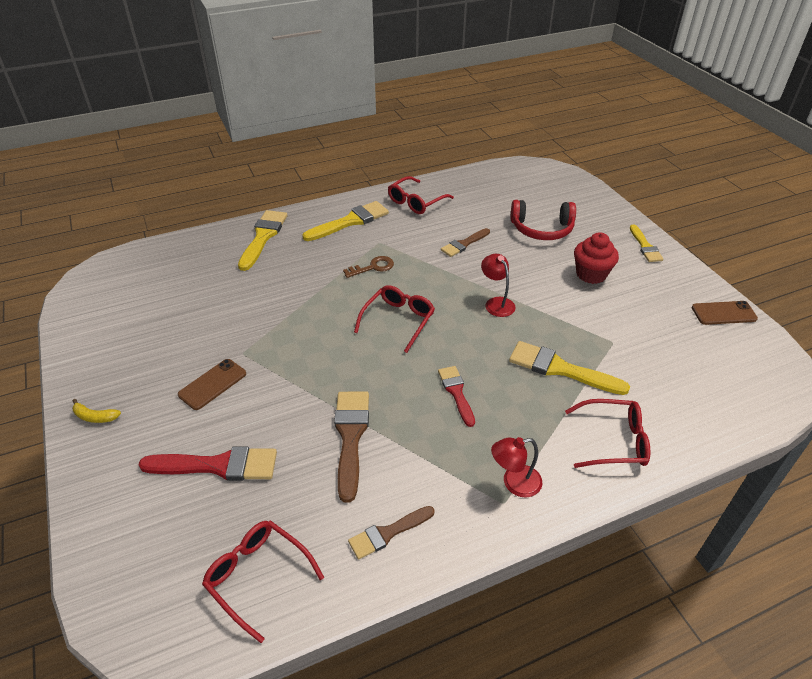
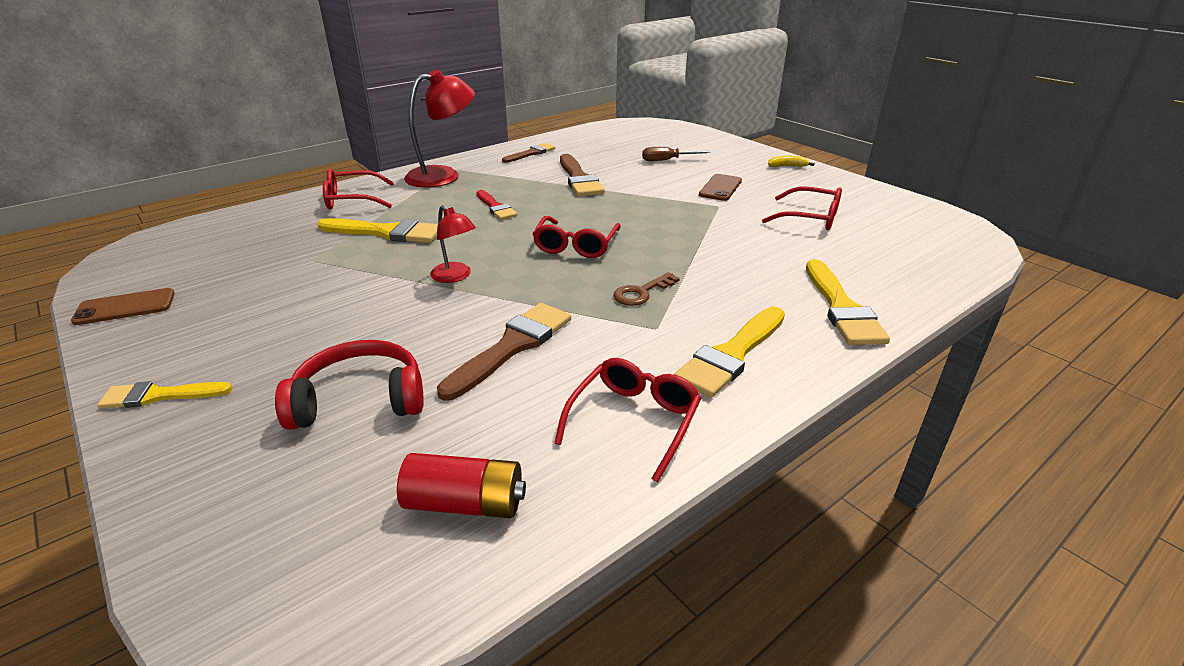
camera: 165 degrees right, 10 degrees down
red brush [138,447,277,481] -> brown screwdriver [642,147,711,161]
red glasses [202,521,324,643] -> red glasses moved to [762,187,842,230]
brown brush [441,228,490,257] -> brown brush [437,303,571,401], size x1.59
red lamp [491,437,542,498] -> red lamp [404,69,475,188], size x1.78
red cupcake [574,232,619,284] -> none
yellow brush [630,224,664,262] -> yellow brush turned 75 degrees counterclockwise [97,381,233,409]
none -> red battery [397,453,526,518]

